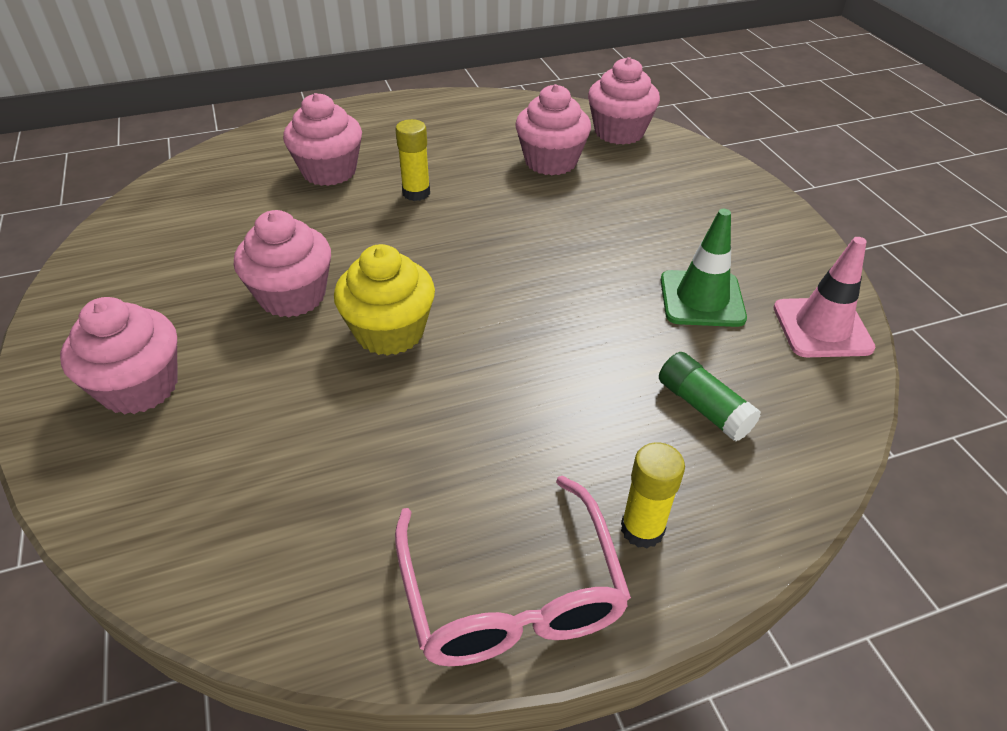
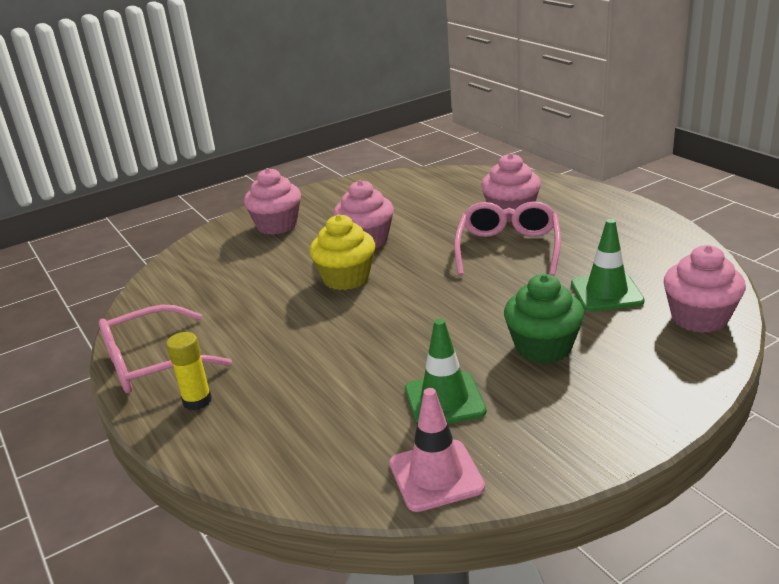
camera: 80 degrees right, 15 degrees down
yellow glue stick [396,119,430,201] -> pink glasses [454,201,561,276]
pink cupcake [515,84,591,175] -> green traffic cone [571,219,645,311]
green glue stick [659,352,761,442] -> none
none -> green cupcake [504,274,584,364]

